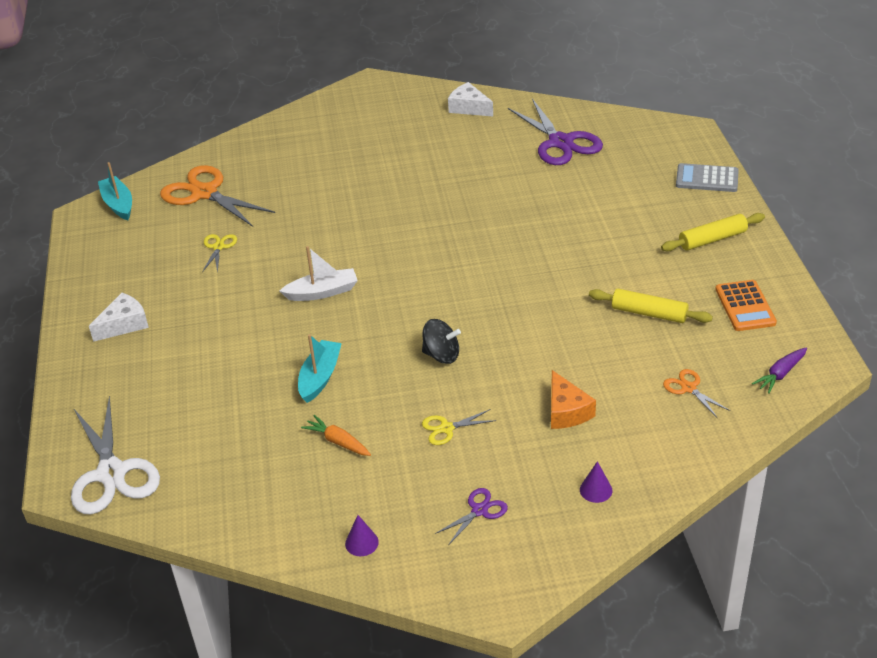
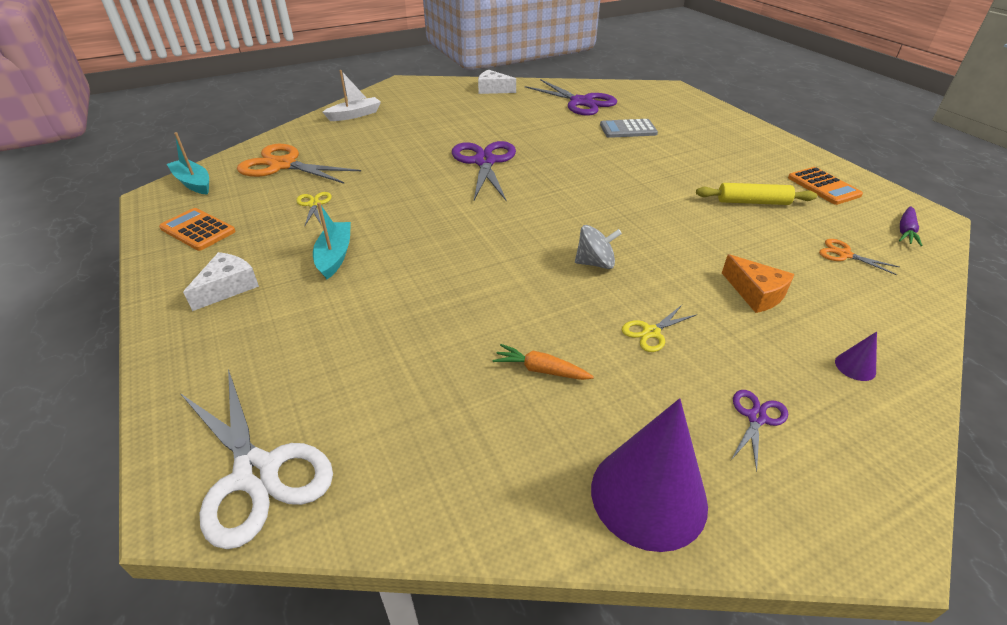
camera: 20 degrees left, 0 degrees up
white boat [280,246,358,301] -> white boat moved to [322,70,381,121]
turquoise boat [298,334,342,403] -> turquoise boat moved to [313,202,351,279]
purple cone [345,515,379,556] -> purple cone [591,398,708,552], size x2.49
black spinning top [422,319,461,364] -> grey spinning top [575,225,622,269]
yellow rolling pin [661,213,765,252] -> none
grey calculator [676,163,739,192] -> grey calculator moved to [600,119,658,138]
none -> orange calculator [159,208,236,251]
none -> purple scissors [452,141,516,200]

